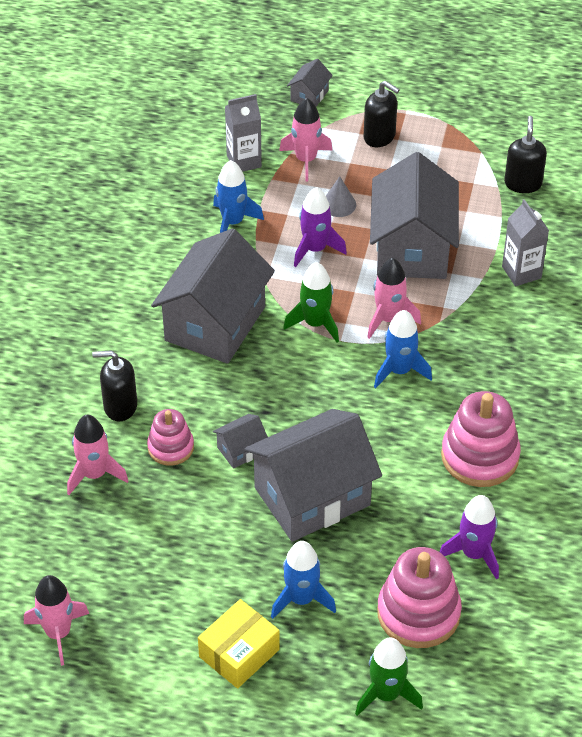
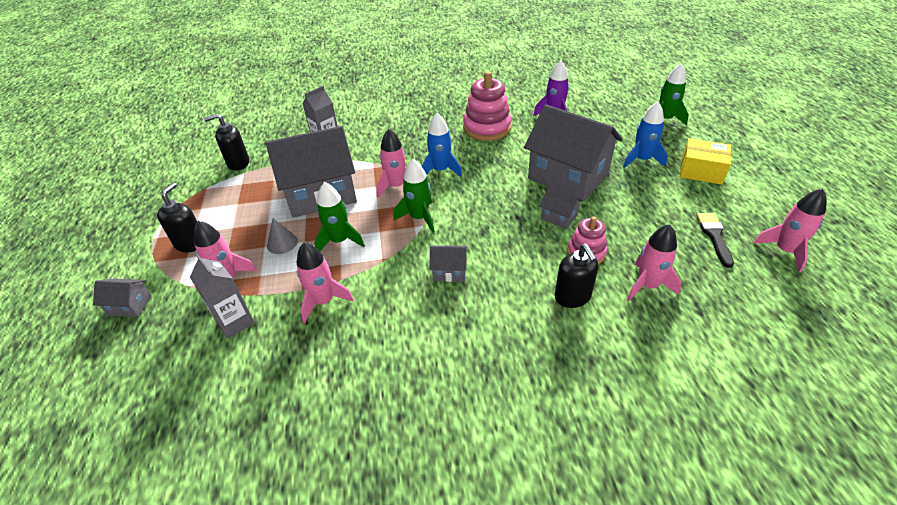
camera: 110 degrees left, 5 degrees down
grey house [151,228,275,364] -> grey house [430,245,467,282], size x0.42
blue rocket [213,160,264,233] -> pink rocket [296,242,354,323]
purple rocket [294,187,347,267] -> green rocket [314,182,365,251]
pink stacking toy [377,547,462,648] -> none
none -> black brush [696,213,734,268]

